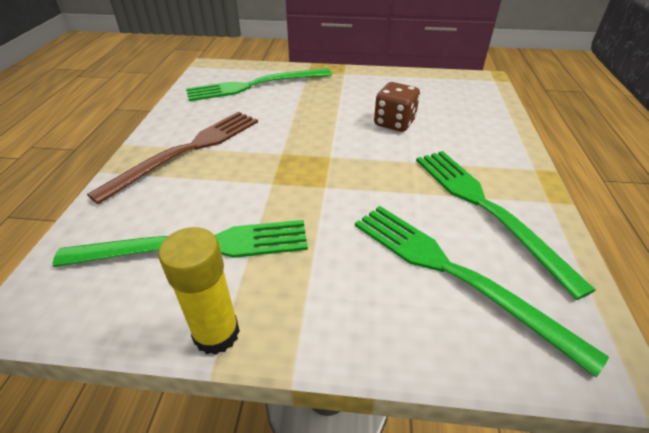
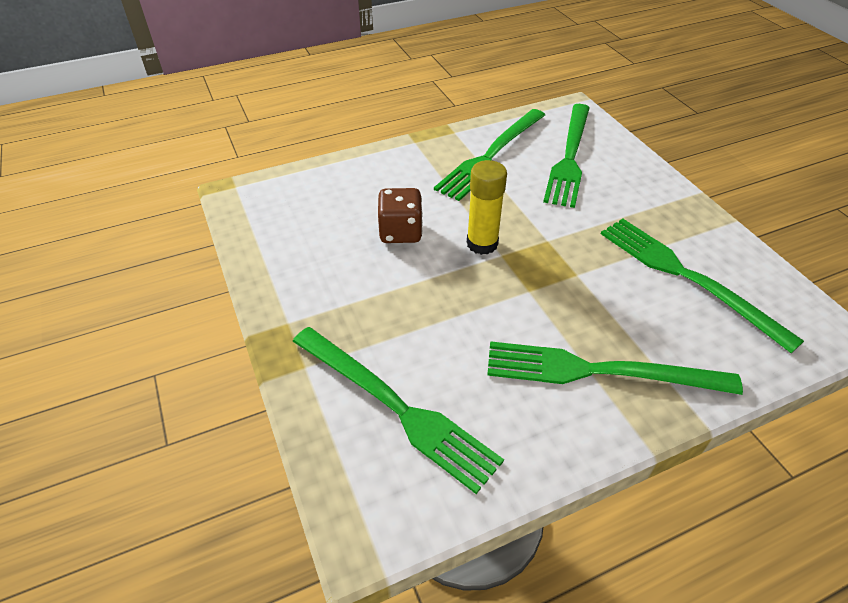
camera: 120 degrees left, 5 degrees up
brown fork [87,112,258,204] -> green fork [487,341,743,395]
yellow glue stick [159,227,240,355] -> yellow glue stick moved to [467,160,507,255]

